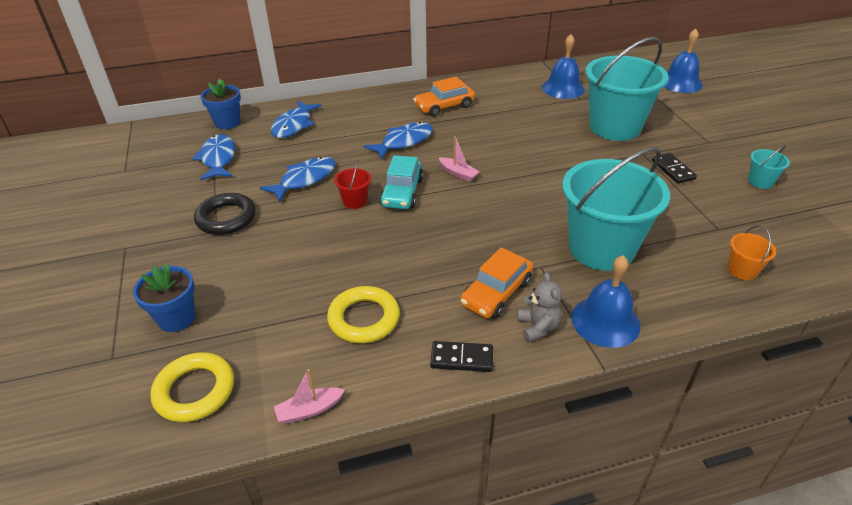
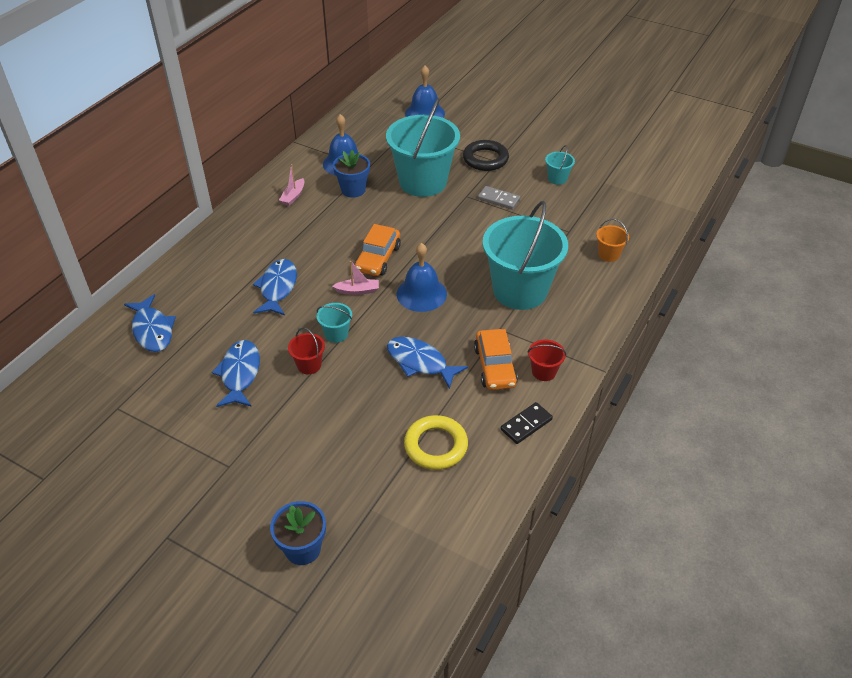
camera: 45 degrees left, 5 degrees up
yellow ring [151,352,234,422] -> none
blue fish [192,134,235,180] -> blue fish moved to [387,337,468,389]
black ring [194,193,256,235] -> black ring moved to [463,140,509,171]
blue flower pot [200,79,241,129] -> blue flower pot moved to [333,150,370,198]
pink boat [274,369,345,424] -> pink boat moved to [279,164,304,206]
turquoise car [380,155,423,209] -> turquoise bucket [317,303,352,343]
orange car [413,77,475,117] -> orange car moved to [355,224,401,276]
grey teddy bear [517,272,562,342] -> red bucket [528,340,566,381]
blue bell [571,255,641,348] -> blue bell moved to [397,243,447,312]
black domino [652,153,697,184] -> grey domino [478,186,520,210]

